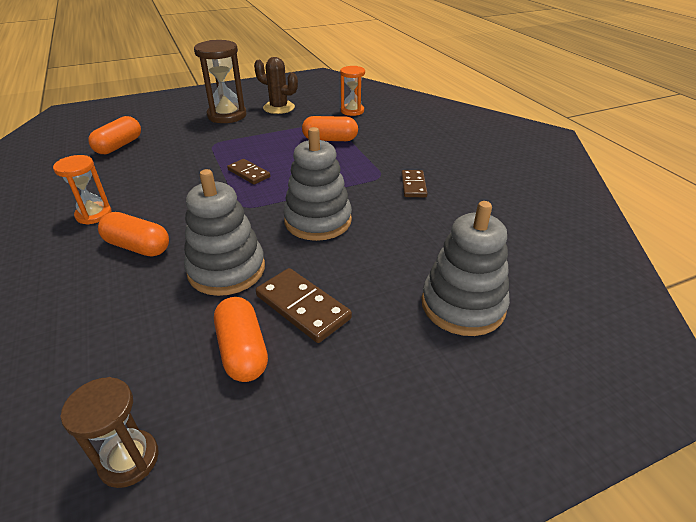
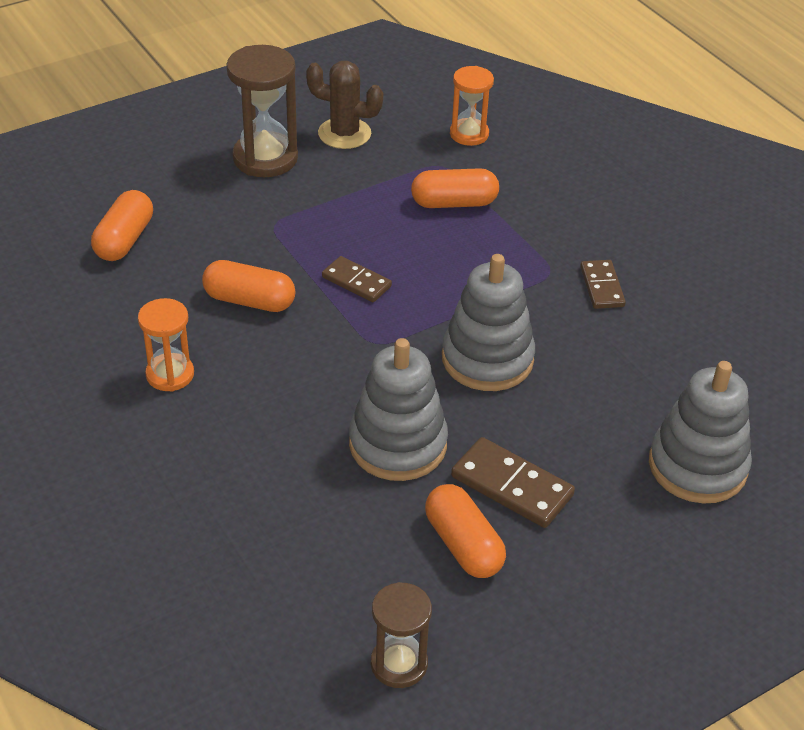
camera: 10 degrees left, 5 degrees up
orange capsule [98,212,169,257] -> orange capsule moved to [202,260,295,312]

